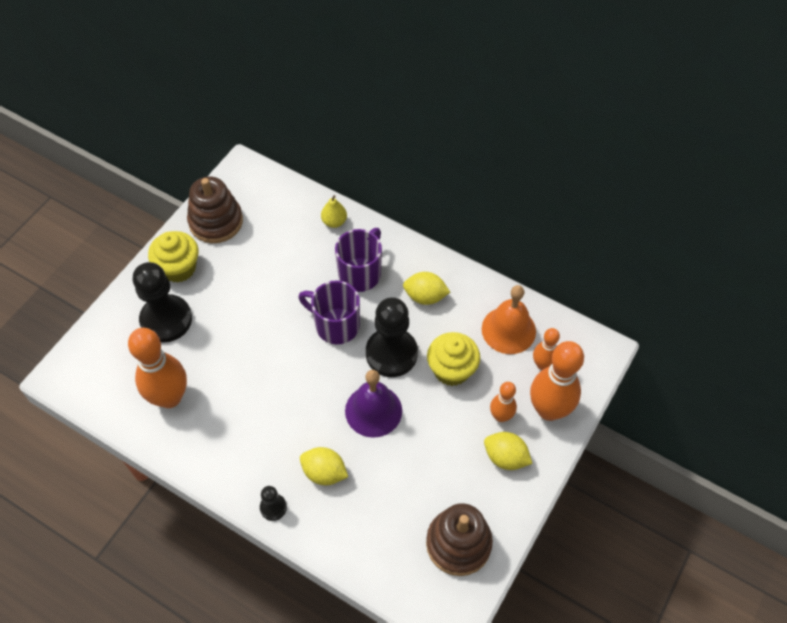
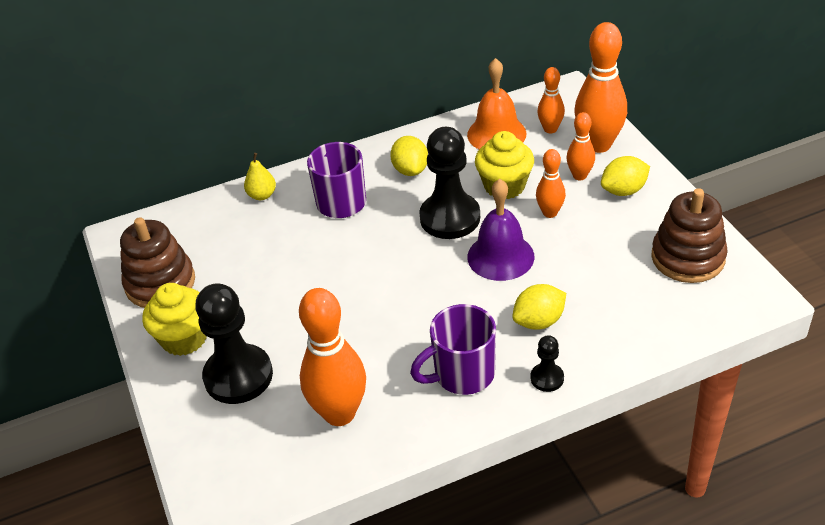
camera: 50 degrees left, 15 degrees down
purple mug [298,281,360,344] -> purple mug moved to [410,304,496,395]
yellow lemon [403,272,450,305] -> yellow lemon turned 60 degrees counterclockwise [390,136,428,176]
none -> orange bowling pin [536,149,566,218]

